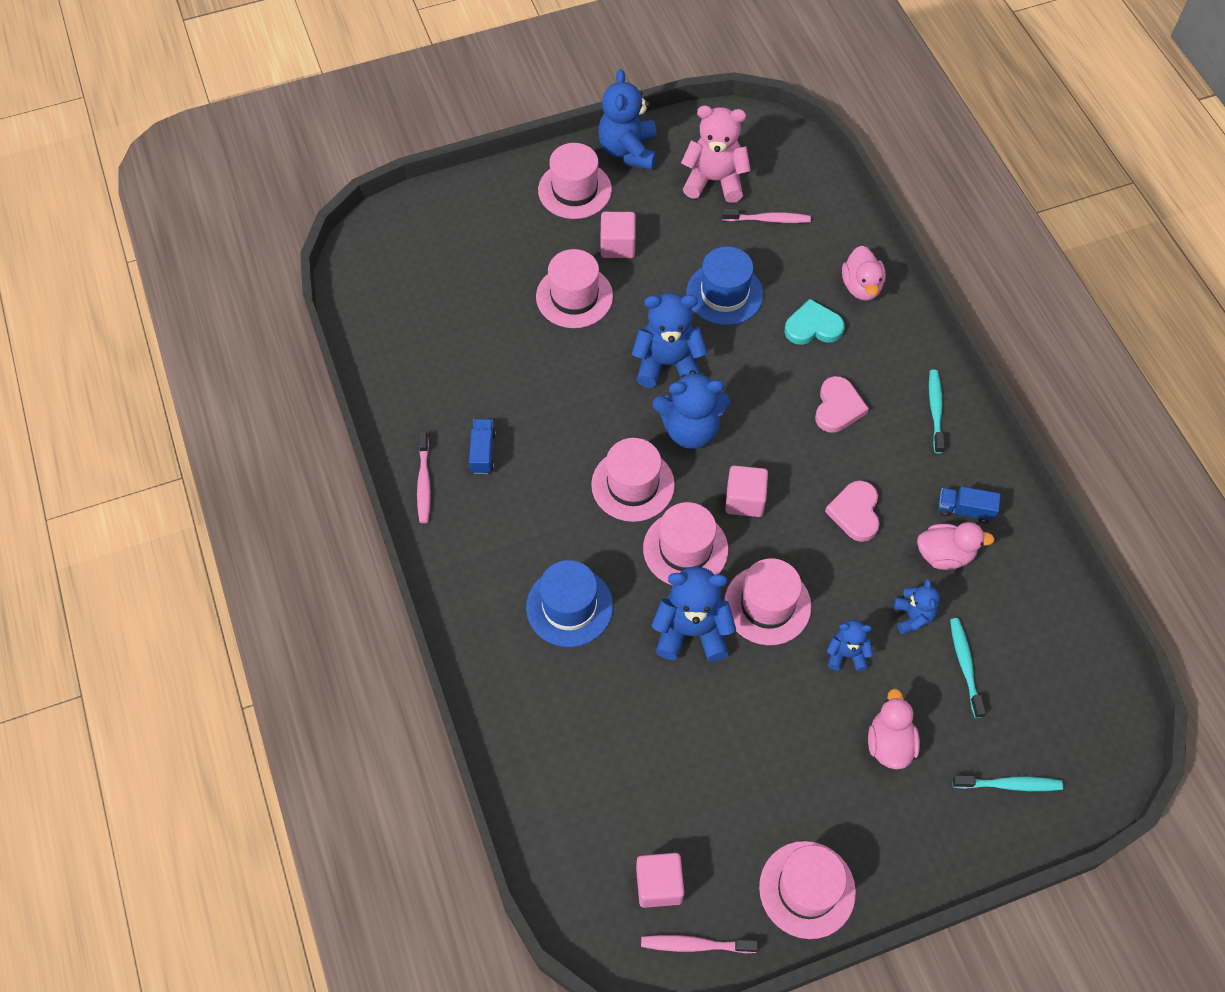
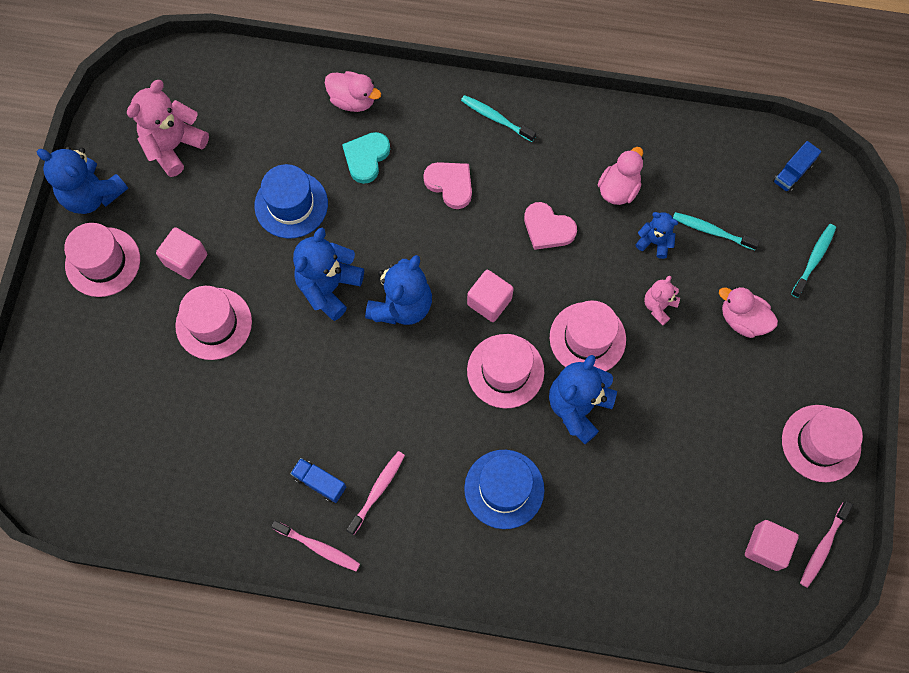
camera: 60 degrees left, 10 degrees up
pink hat [591,438,675,522] -> none
pink toothbrush [722,209,811,223] -> pink toothbrush moved to [346,451,405,535]
blue teddy bear [827,620,873,672] -> pink teddy bear [644,276,680,325]
blue truck [938,487,1000,524] -> blue truck moved to [773,141,821,193]

